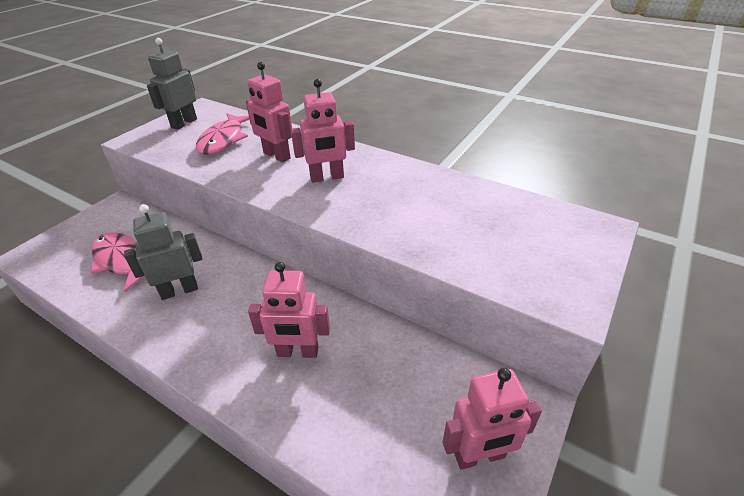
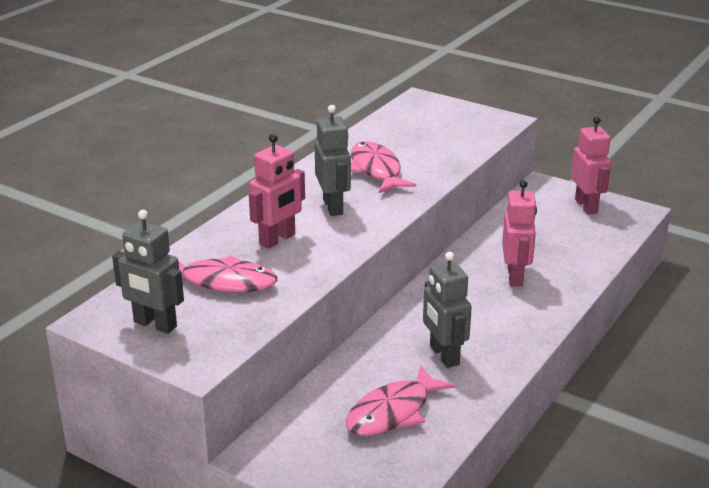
camera: 90 degrees left, 10 degrees down
pink robot [291,79,355,183] -> grey robot [315,105,351,216]
none -> pink fish [351,141,416,193]

